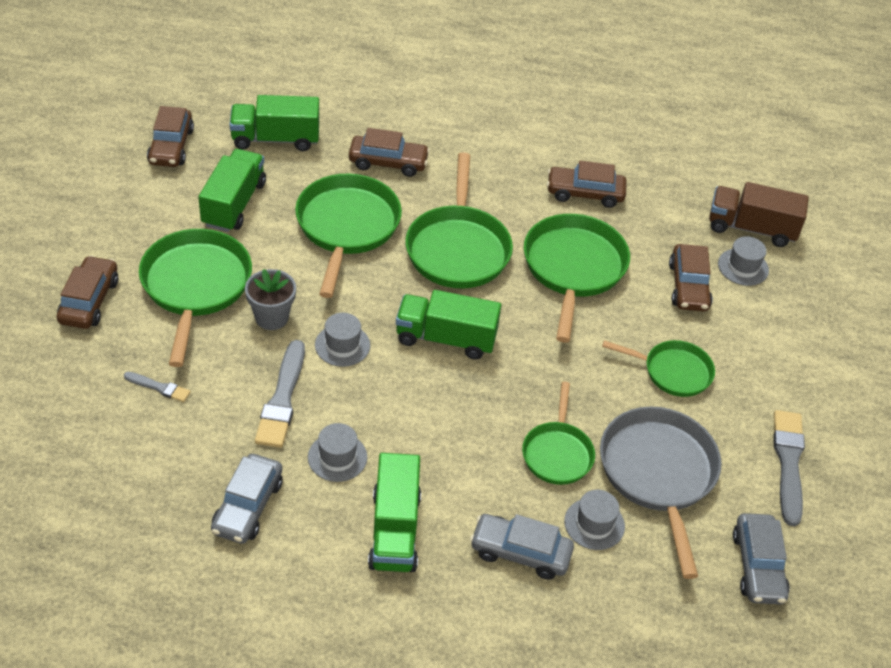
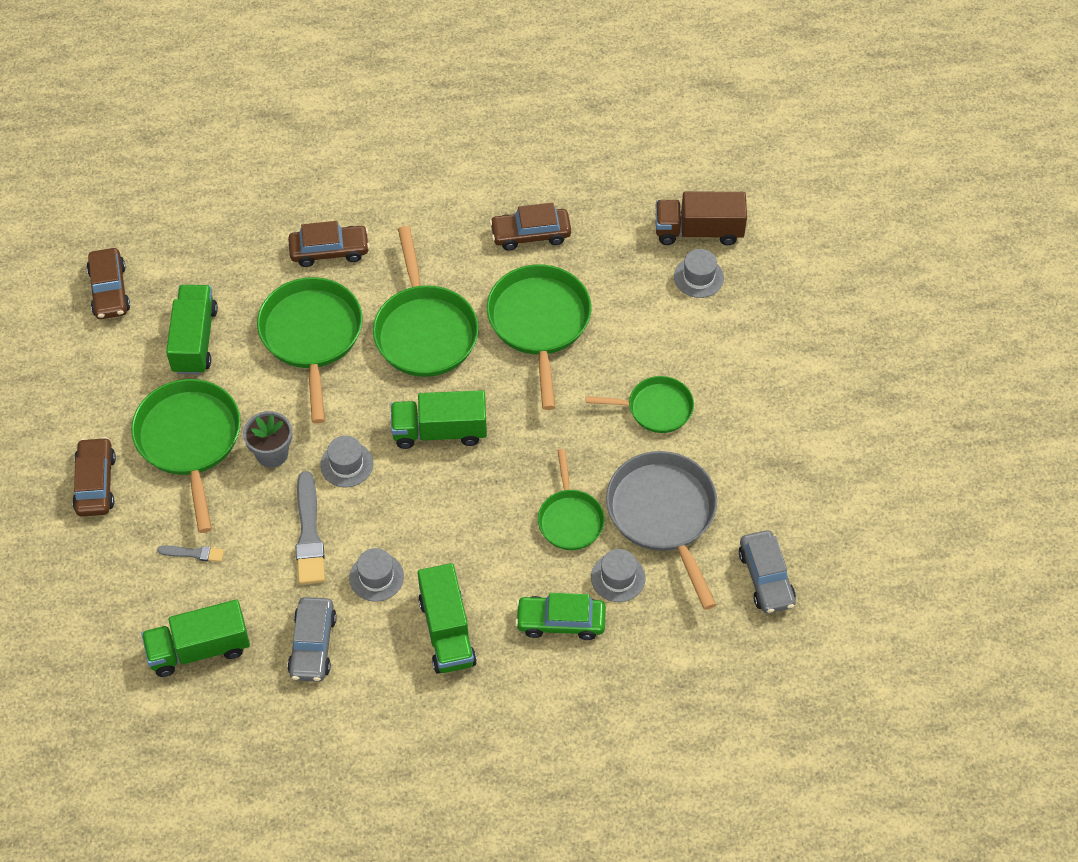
camera: 10 degrees left, 10 degrees up
green truck [230,95,319,151] -> green truck moved to [141,600,250,677]
grey car [470,514,574,580] -> green car [515,593,606,640]
brown car [669,244,713,312] -> none
grey brush [773,410,805,526] -> none

